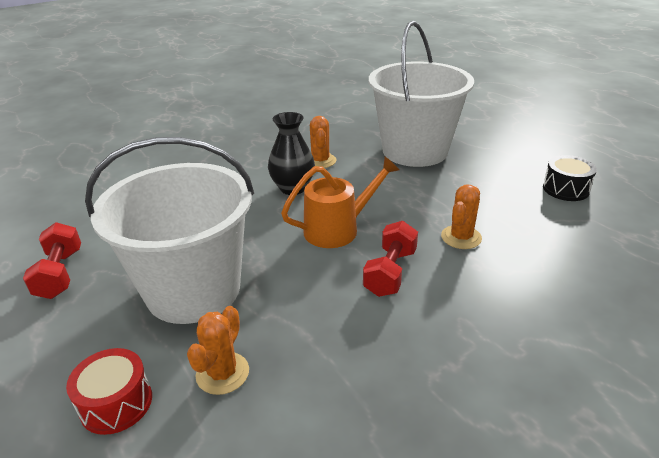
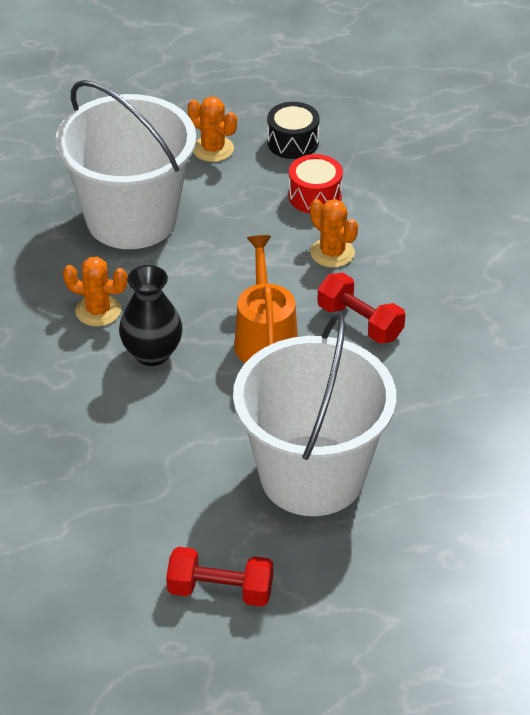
camera: 70 degrees left, 10 degrees up
red drum [66,348,152,435] -> red drum moved to [289,154,343,213]
orange cactus [187,306,249,395] -> orange cactus moved to [188,96,237,162]

